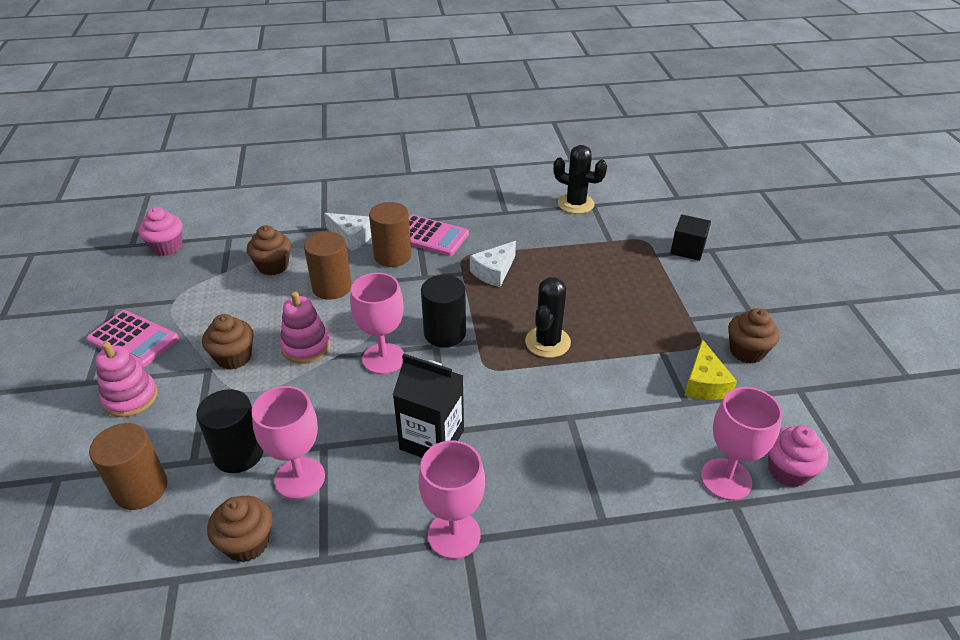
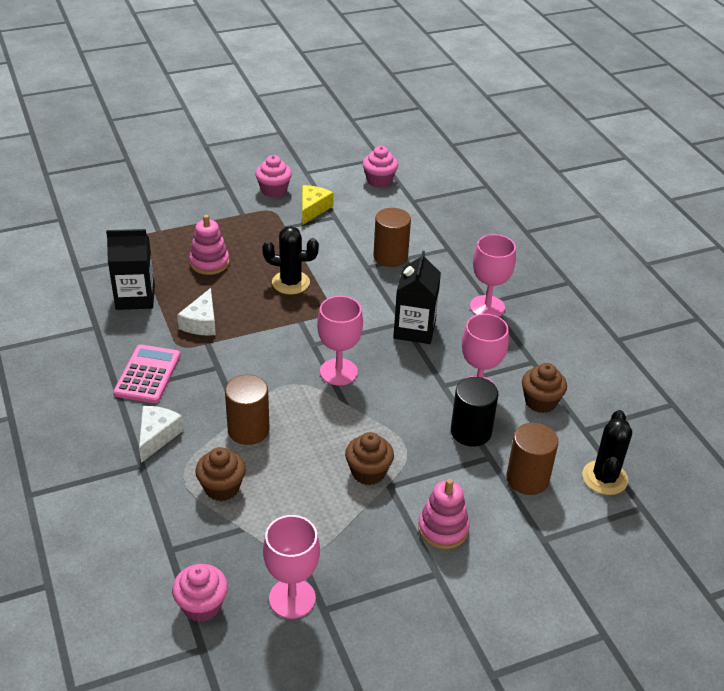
camera: 105 degrees left, 0 degrees up
pink calculator [86,310,179,368] -> none
pink stacking toy [280,292,330,364] -> pink stacking toy moved to [189,215,230,275]
brown cylinder [369,202,412,267] -> brown cylinder moved to [373,208,411,267]
black cylinder [421,275,466,347] -> none
white cheese [470,241,516,287] -> white cheese turned 75 degrees clockwise [177,288,216,336]
black cactus [553,145,607,214] -> black cactus moved to [582,410,632,495]
black cube [670,215,711,261] -> none
yellow cheese [684,340,737,400] -> yellow cheese turned 60 degrees counterclockwise [302,185,333,225]
pink goblet [701,387,782,501] -> pink goblet moved to [263,515,320,619]
brown cupcake [728,308,780,364] -> pink cupcake [255,155,292,198]
none -> black carton [106,229,155,310]

